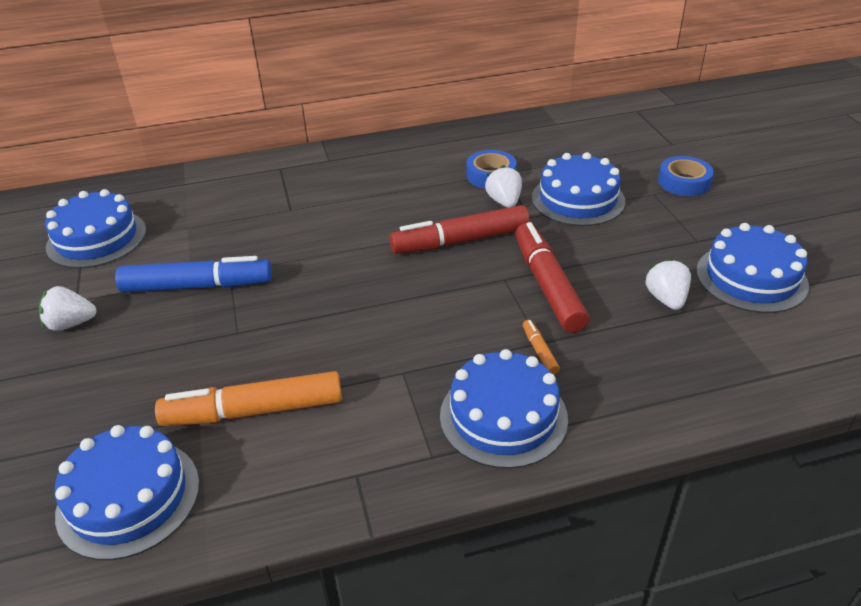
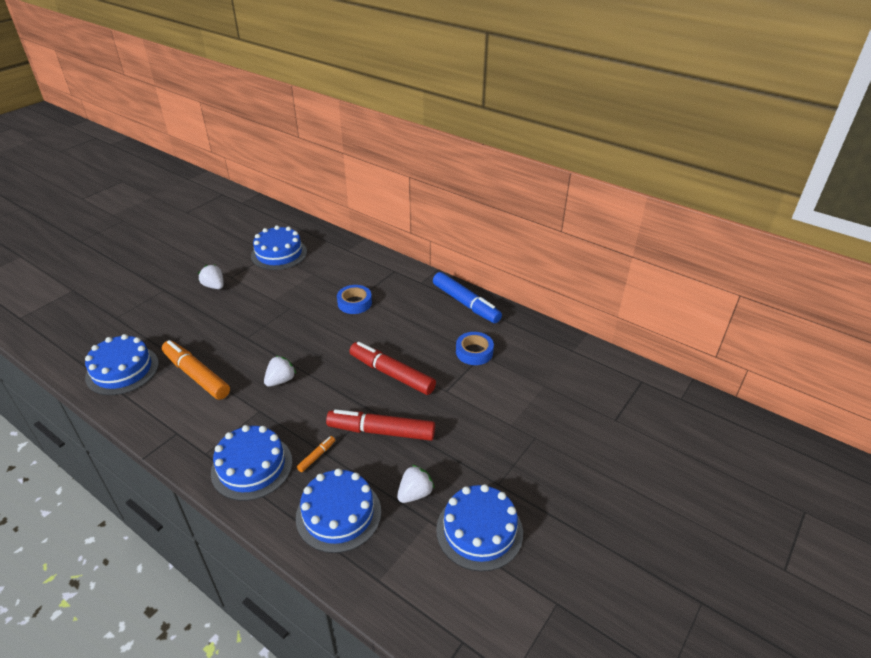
camera: 50 degrees right, 0 degrees up
blue marker [115,256,272,292] -> blue marker moved to [433,272,502,323]
white strawberry [485,165,522,208] -> white strawberry moved to [264,356,296,387]
red marker [516,222,589,333] -> red marker turned 120 degrees counterclockwise [326,409,435,441]
blue cake [532,152,625,226] -> blue cake moved to [296,468,381,553]
blue tape [658,156,714,196] -> blue tape moved to [337,285,372,314]

